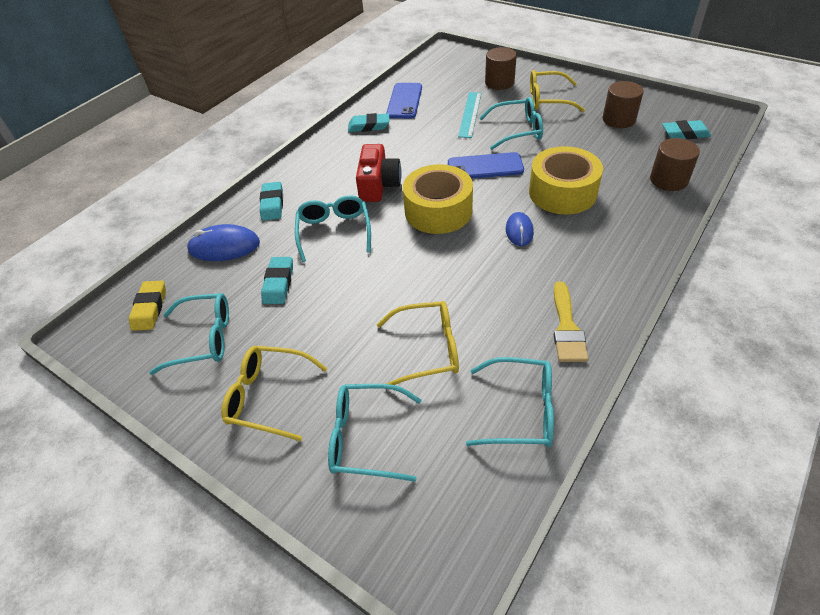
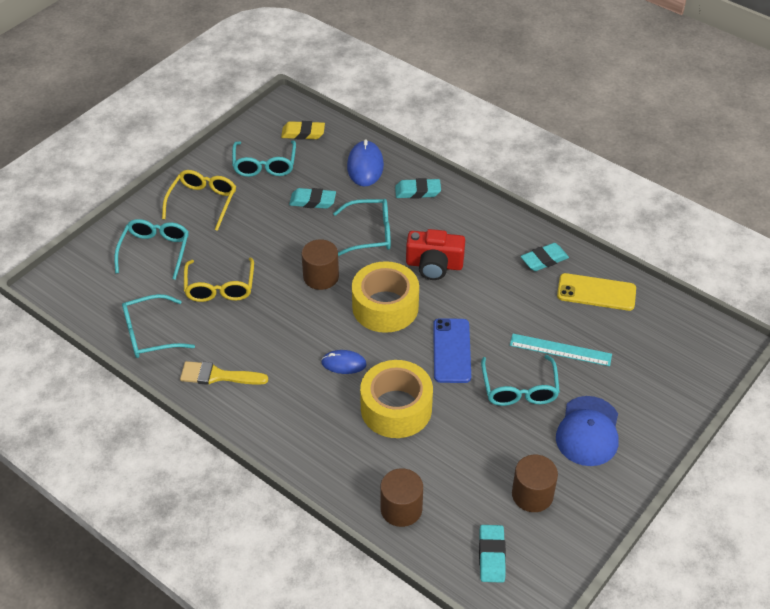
camera: 90 degrees right, 0 degrees up
turquoise eraser [348,113,389,132] -> turquoise eraser turned 60 degrees clockwise [520,243,569,271]
blue phone [386,83,422,119] -> yellow phone [557,273,636,311]
turquoise glasses [466,357,554,447] -> turquoise glasses turned 60 degrees clockwise [122,294,195,358]
brown cylinder [485,47,517,90] -> brown cylinder moved to [301,239,339,290]
yellow glasses [530,70,585,112] -> blue cap [556,396,618,466]

